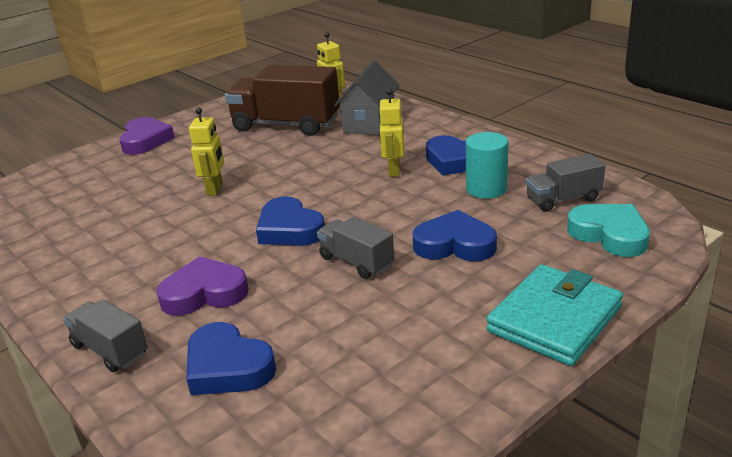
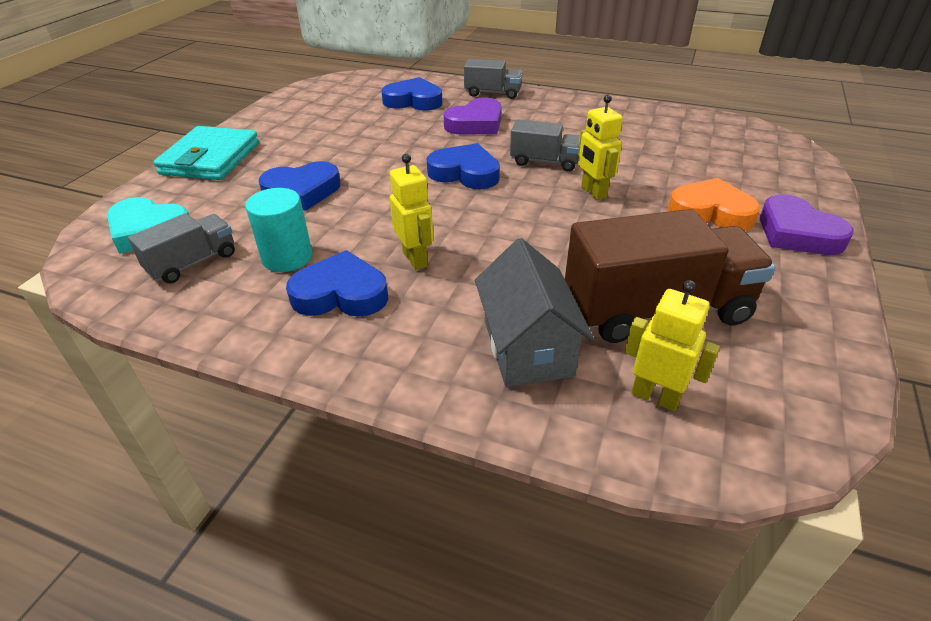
camera: 150 degrees right, 10 degrees up
grey truck [317,217,394,279] -> grey truck moved to [510,119,580,171]
none -> orange heart [668,178,761,231]

